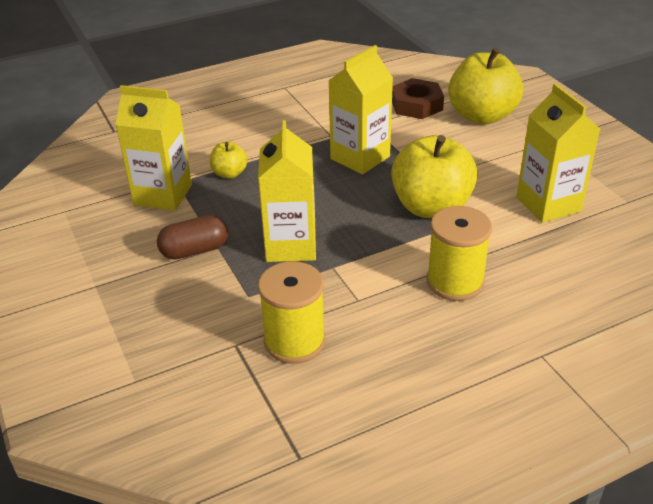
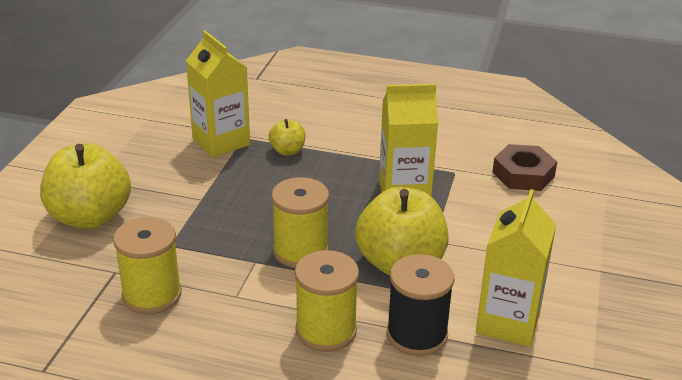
camera: 40 degrees right, 5 degrees down
brown capsule [157,215,228,260] -> none
yellow carton [258,120,316,262] -> none
yellow apple [448,48,523,124] -> yellow apple moved to [40,143,131,229]
none -> yellow spool [272,177,329,268]
none -> black spool [387,254,455,356]

